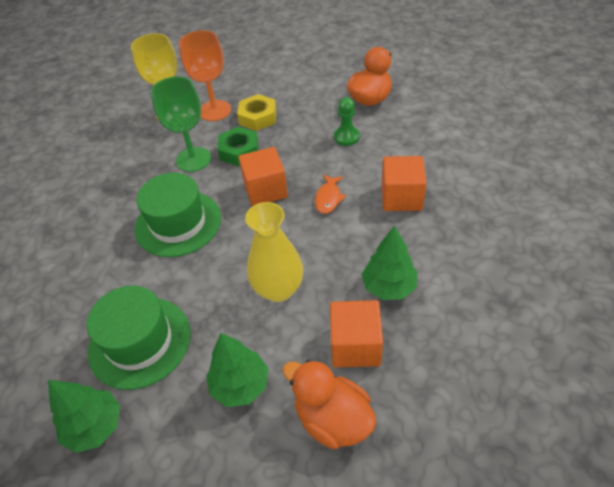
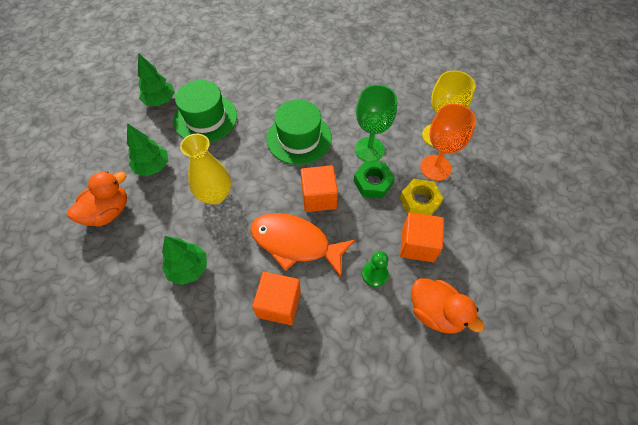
camera: 95 degrees right, 10 degrees up
orange fish [315,174,346,214] -> orange fish [250,213,355,277], size x2.16
orange cube [330,300,383,367] -> orange cube moved to [400,212,444,262]

